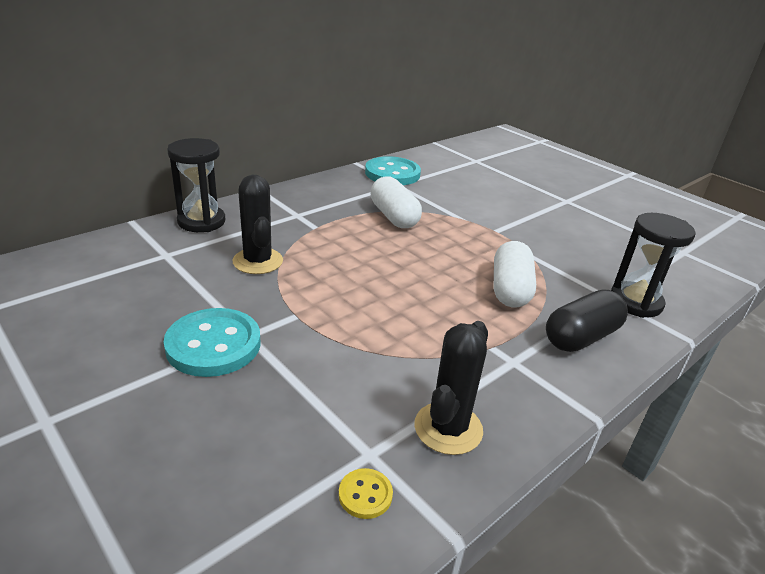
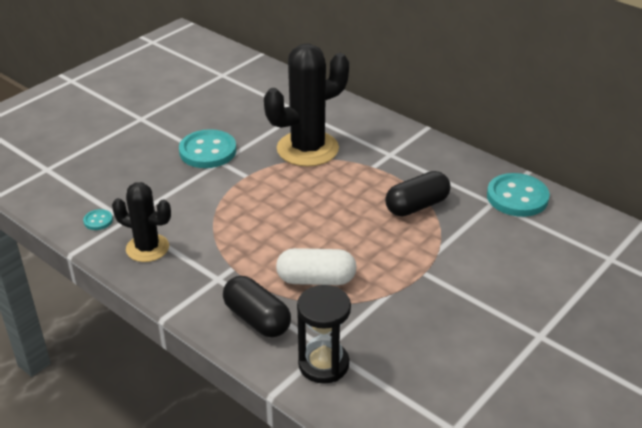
camera: 85 degrees right, 5 degrees up
black hourglass [167,138,225,232] -> none
black cactus [233,175,283,274] -> black cactus [264,44,349,167], size x1.66
yellow button [339,468,393,519] -> turquoise button [83,209,113,230]
white capsule [370,176,422,228] -> black capsule [385,171,451,217]

